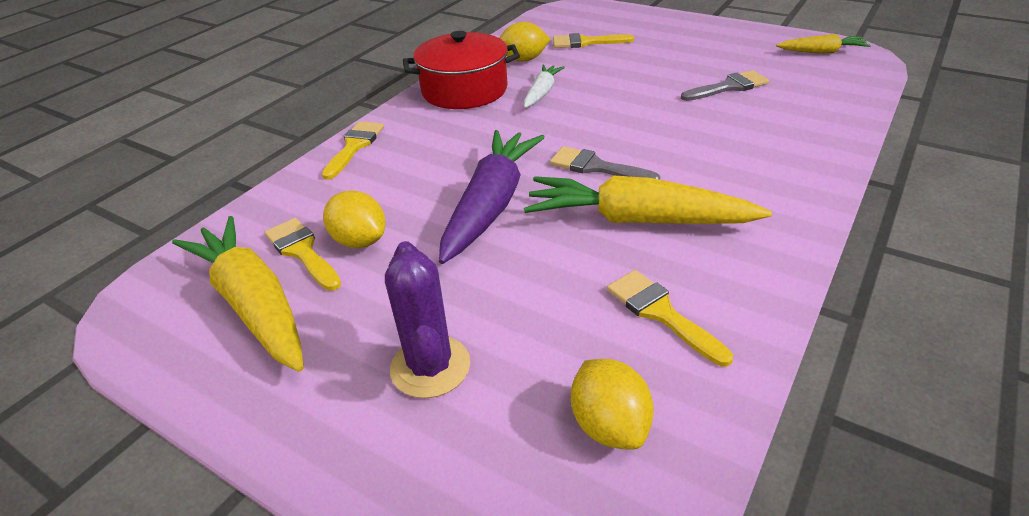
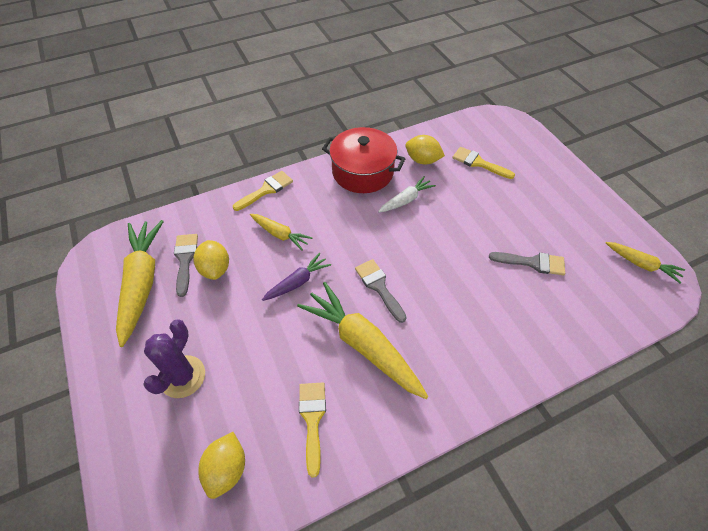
camera: 30 degrees right, 15 degrees up
yellow brush [265,218,341,291] -> grey brush [174,234,198,297]
purple carrot [439,130,545,264] -> purple carrot [262,253,331,301], size x0.53
none -> yellow carrot [250,214,312,251]

